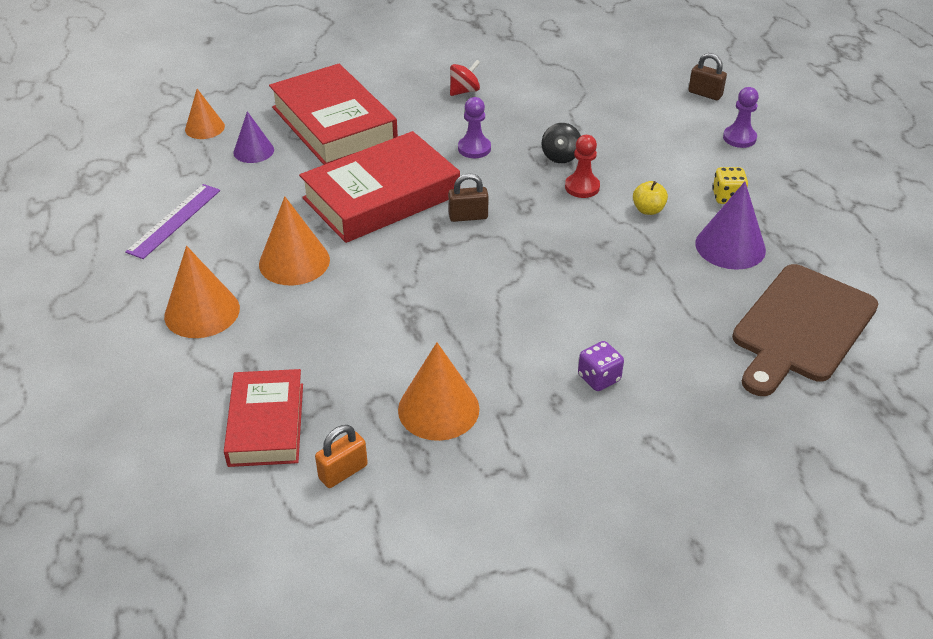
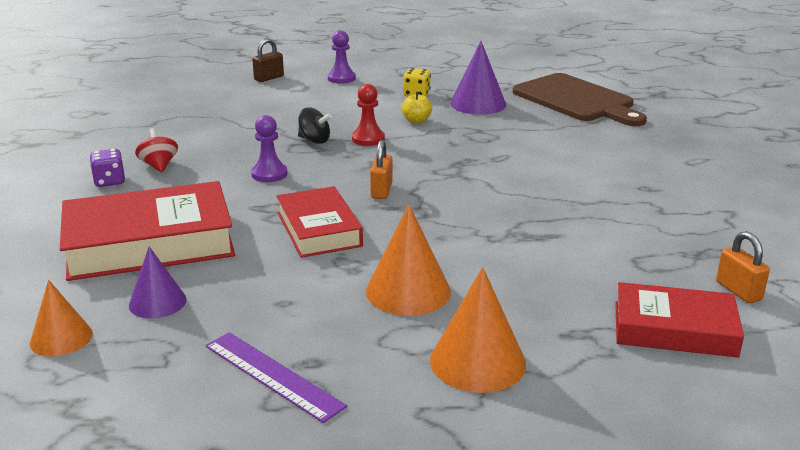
camera: 75 degrees left, 15 degrees down
red book [299,131,460,243] -> red book [276,186,363,258], size x0.63
orange cone [398,342,480,441] -> none
brown padlock [448,173,489,222] -> orange padlock [370,140,393,199]
purple dice [578,341,624,391] -> purple dice moved to [90,149,125,187]

